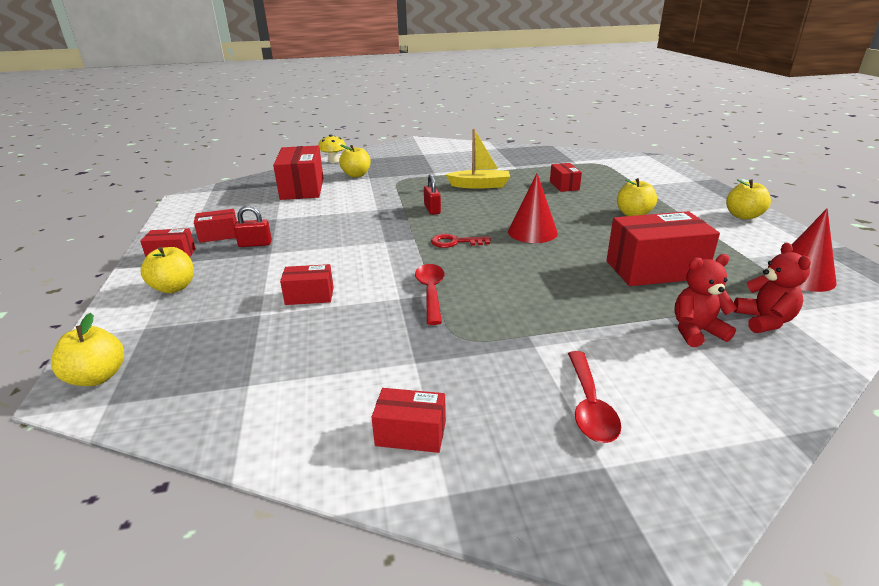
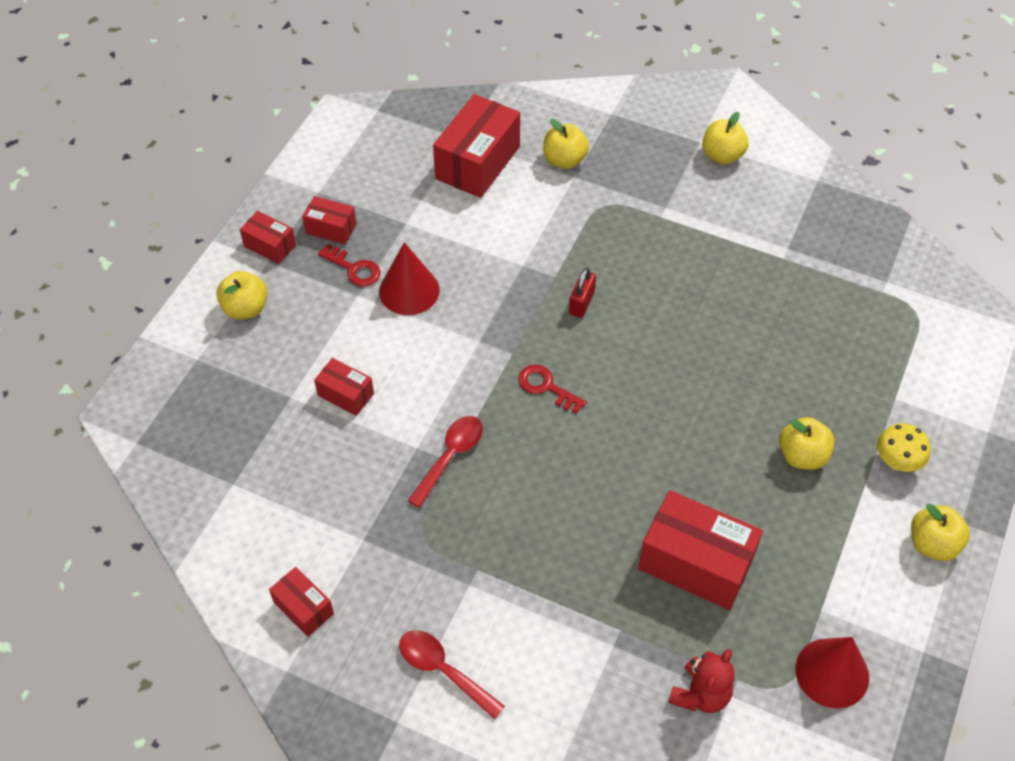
camera: 35 degrees right, 25 degrees up
yellow apple [51,313,124,386] -> yellow apple moved to [702,112,749,165]
red padlock [234,206,272,247] -> red key [318,244,380,286]
yellow mushroom [318,134,346,163] -> yellow mushroom moved to [877,423,931,472]
yellow boat [445,129,510,189] -> none
red cone [508,173,558,243] -> red cone moved to [379,242,440,315]
red box [550,163,582,192] -> none
red spoon [568,351,621,443] -> red spoon turned 90 degrees clockwise [399,630,505,719]
red teddy bear [675,254,737,347] -> none

